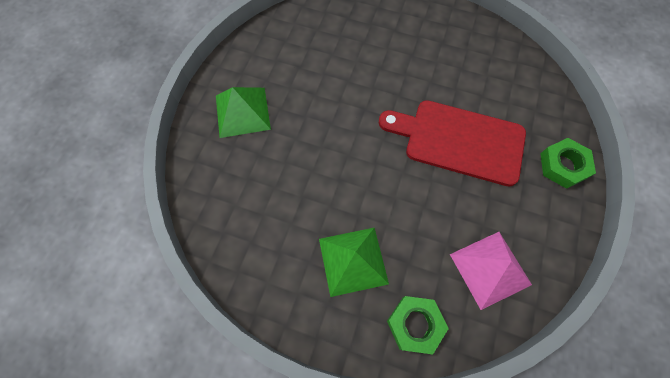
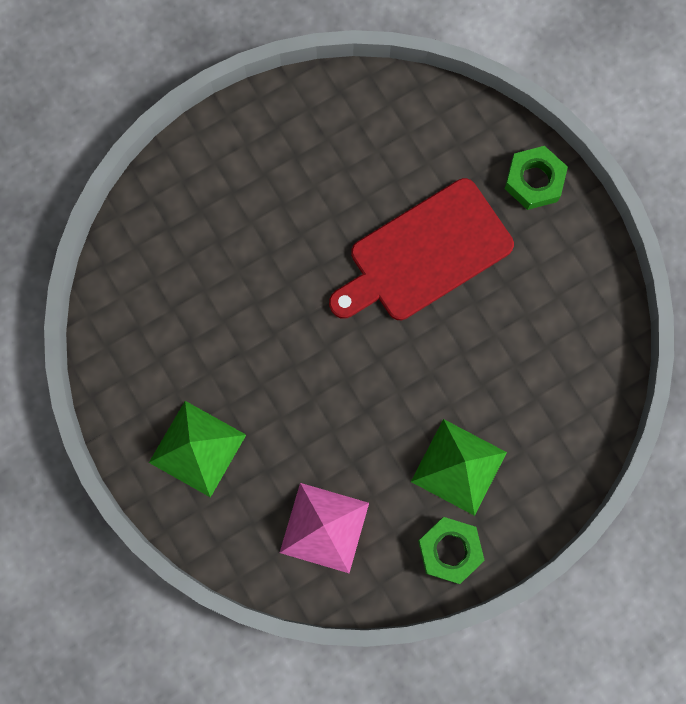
camera: 50 degrees left, 10 degrees up
green nut [387,296,449,354] -> green nut moved to [418,517,485,584]
pink pyramid [450,232,532,310] -> pink pyramid moved to [280,483,369,573]

